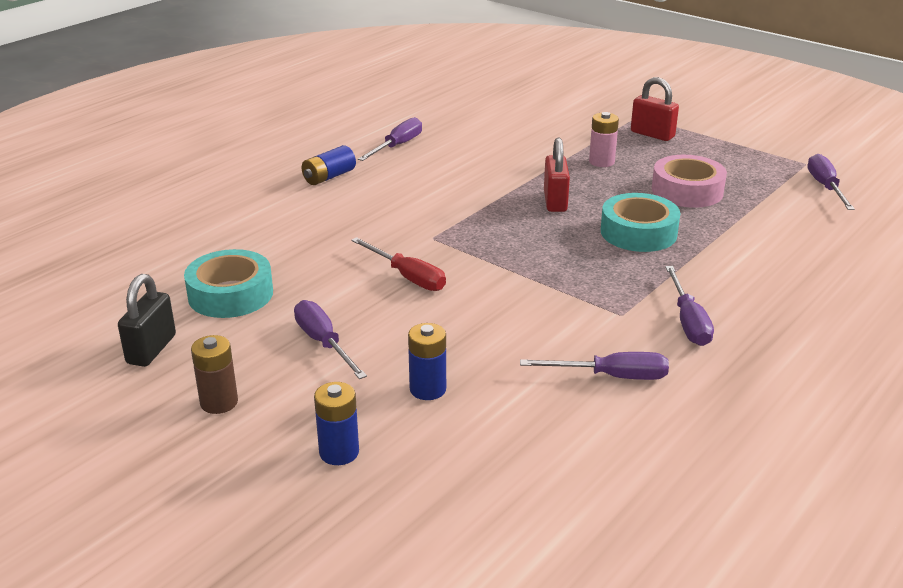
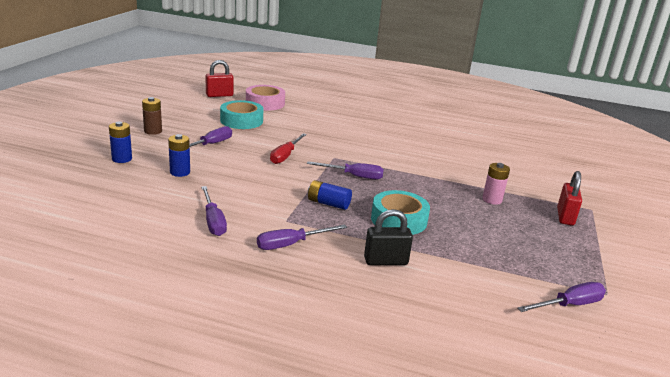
camera: 65 degrees right, 5 degrees down
black padlock [118,274,176,367] -> black padlock moved to [364,209,413,265]
blue battery [301,145,356,185] -> blue battery moved to [308,180,352,210]
purple screwdriver [358,117,422,161] -> purple screwdriver moved to [307,161,384,180]
red padlock [544,138,570,212] -> red padlock moved to [206,60,234,97]
pink tape [652,155,727,208] -> pink tape moved to [246,85,285,111]

